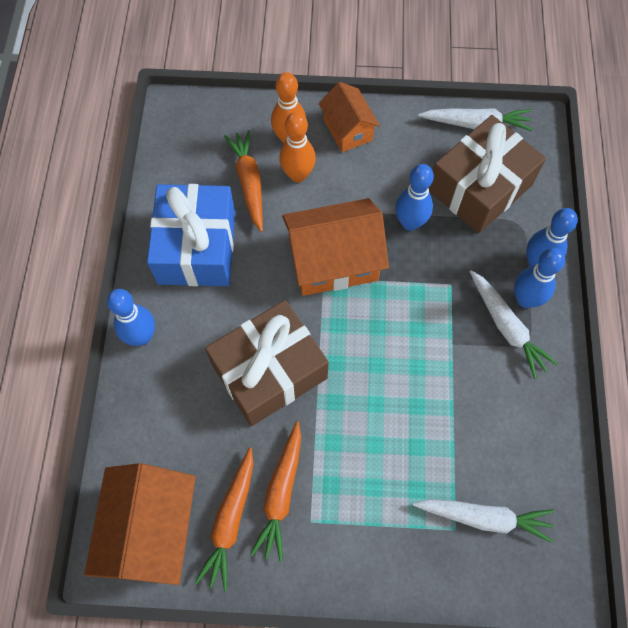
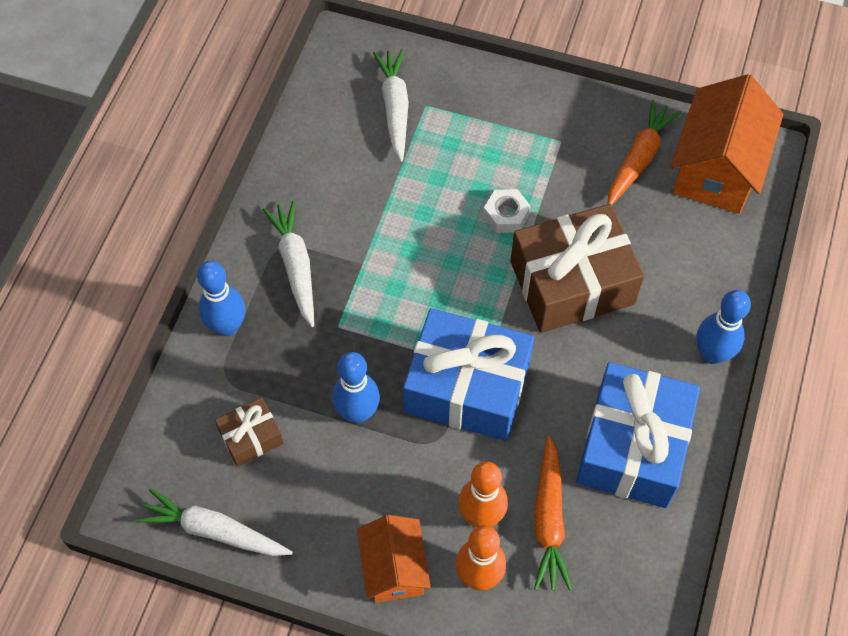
camera: 165 degrees left, 5 degrees down
orange carrot [250,421,301,562] -> none
orange house [282,198,389,296] -> blue gift [403,308,534,441]
white carrot [413,499,554,543] -> white carrot turned 60 degrees clockwise [373,49,409,162]
brown gift [429,115,546,234] -> brown gift [215,397,284,467], size x0.48
blue bowling pin [514,248,565,308] -> none
none -> white nut [483,189,531,233]

